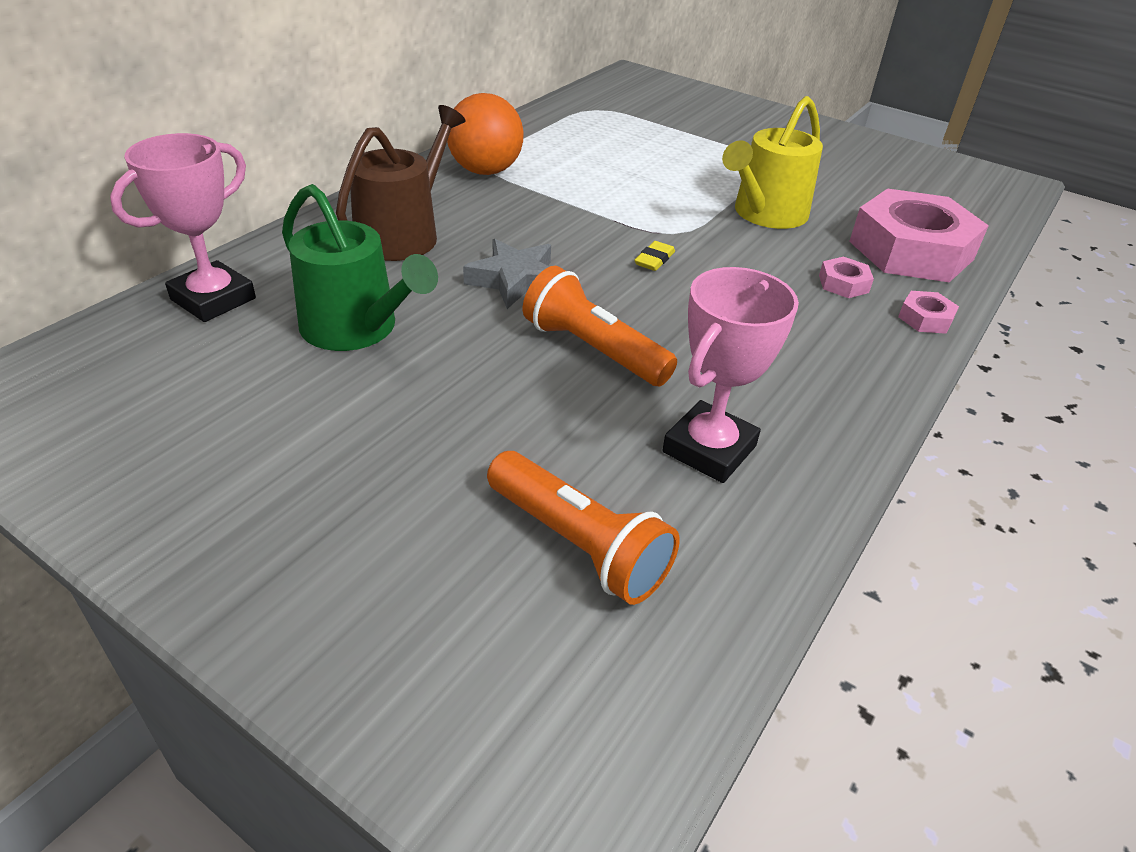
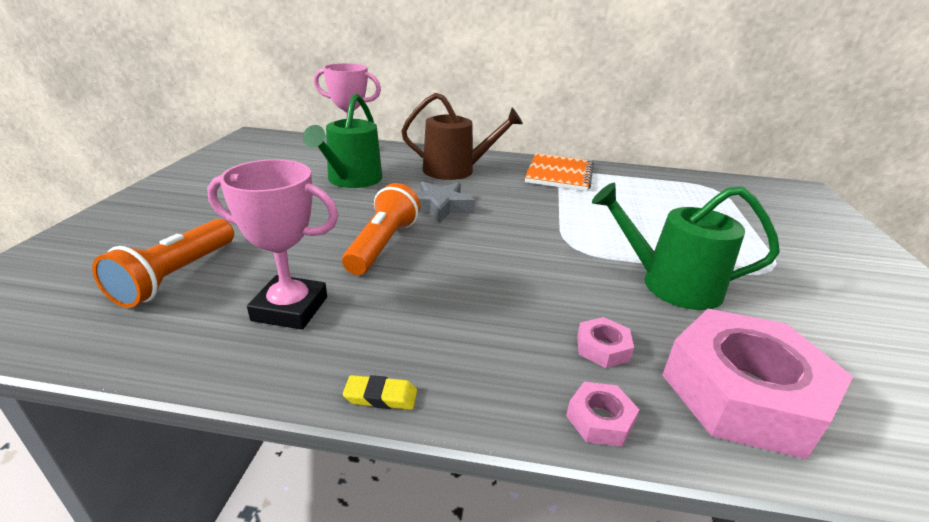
camera: 65 degrees right, 10 degrees down
orange ball [447,93,524,175] -> orange notebook [525,153,594,191]
yellow eraser [634,241,675,271] -> yellow eraser moved to [343,375,417,410]
yellow watering can [722,96,823,229] -> green watering can [592,183,780,310]

